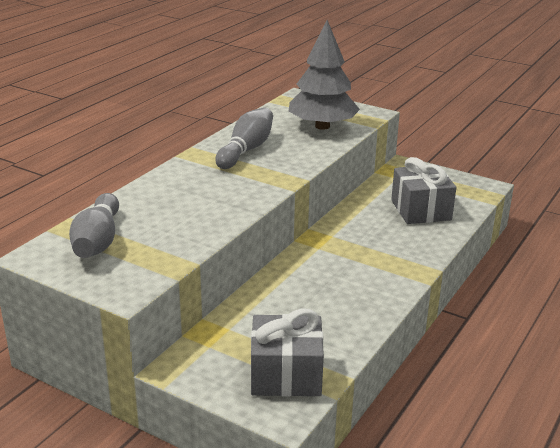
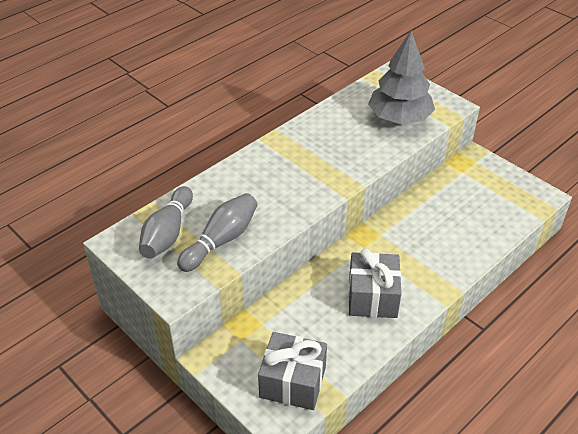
camera: 15 degrees right, 15 degrees up
grey bowling pin [215,107,273,169] -> grey bowling pin moved to [177,193,258,272]
grey gift [391,157,456,224] -> grey gift moved to [349,248,401,318]

